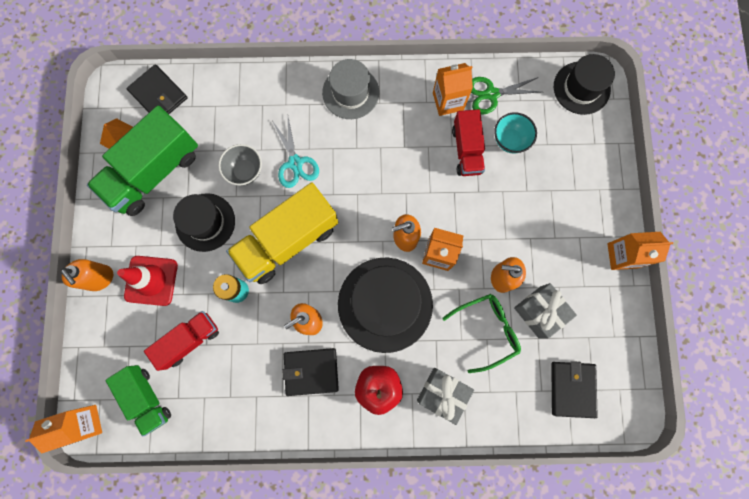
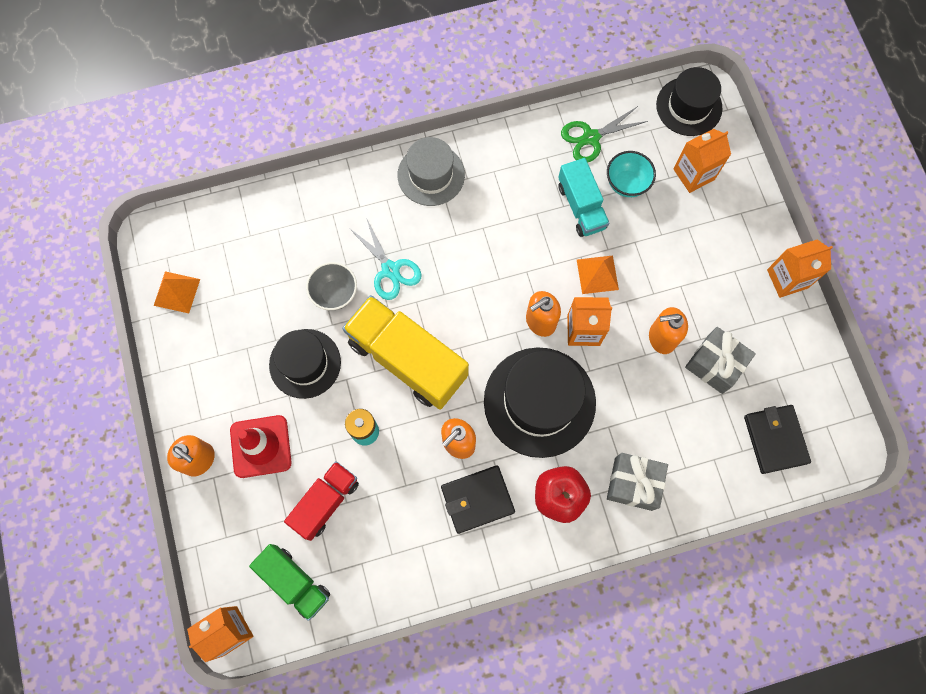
camera: 15 degrees left, 5 degrees down
green truck [87,105,198,216] -> none
black wallet [126,64,187,114] -> none
yellow truck [226,182,339,284] -> yellow truck turned 90 degrees clockwise [342,295,469,409]
orange carton [433,63,473,116] -> orange carton moved to [673,129,731,193]
green glasses [442,294,521,373] -> none
red truck [452,109,485,176] -> turquoise truck [558,158,610,237]
none -> orange pyramid [577,255,619,294]

